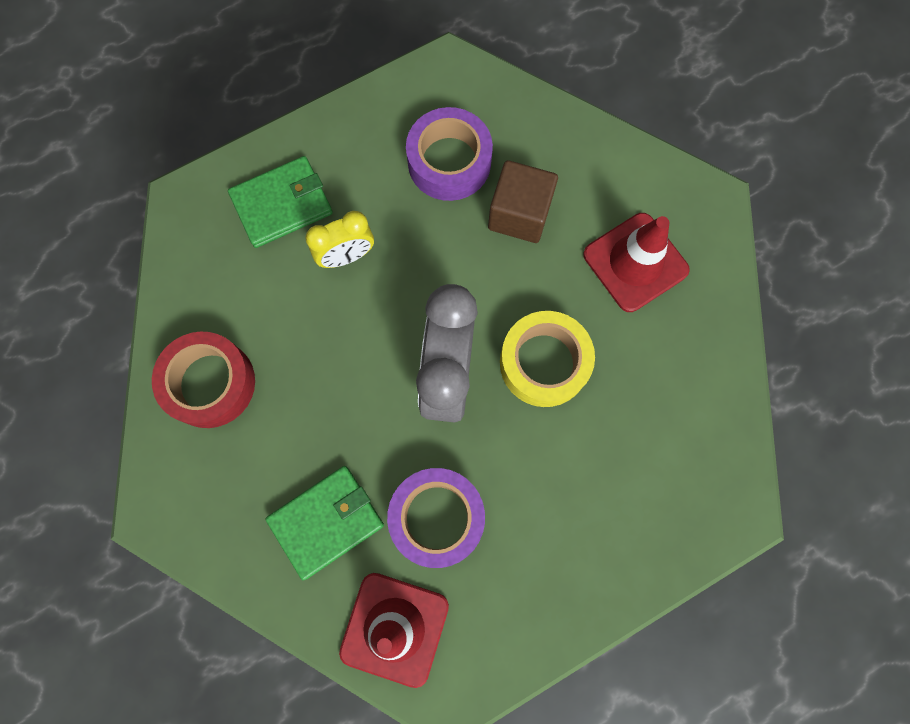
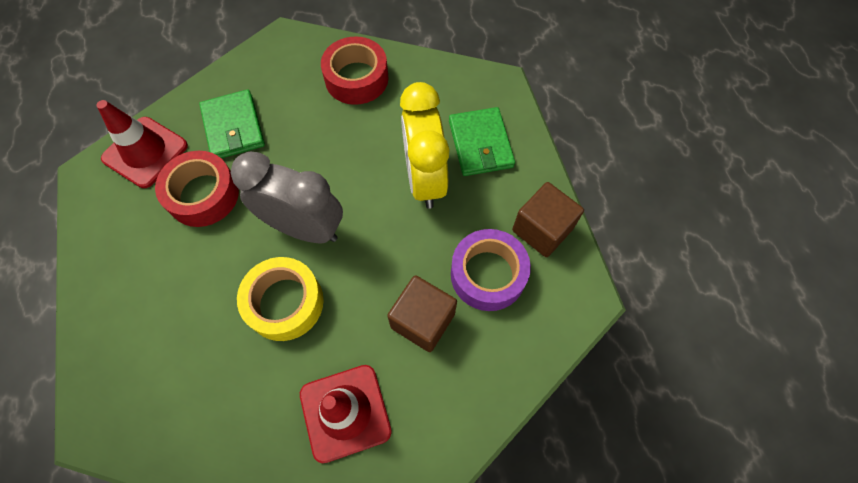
camera: 105 degrees right, 10 degrees down
yellow clock [305,211,374,268] -> yellow clock [400,82,450,209], size x1.76
purple tape [387,468,485,568] -> red tape [155,151,239,227]
none -> brown cube [512,182,584,257]

